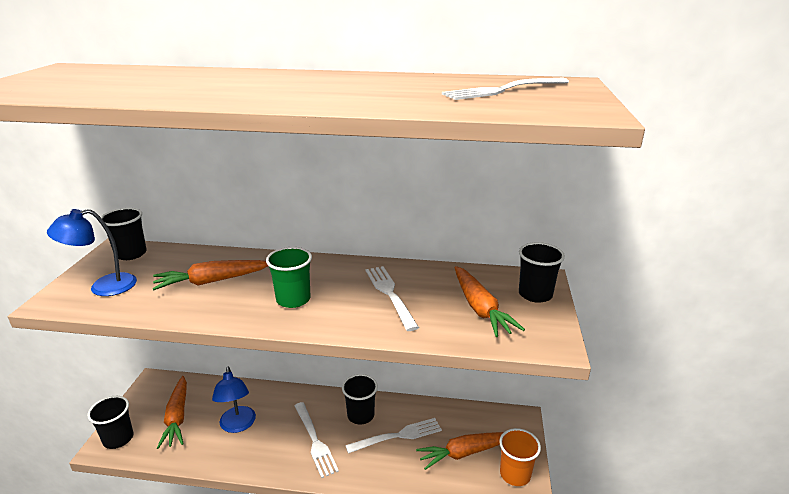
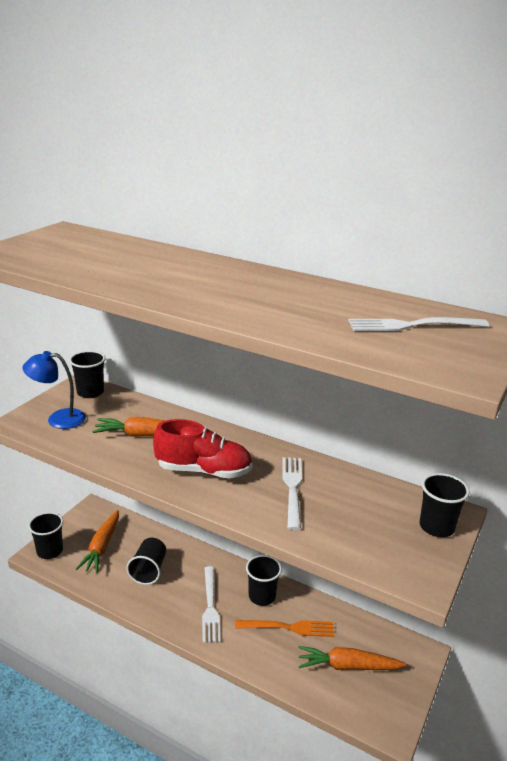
camera: 20 degrees right, 0 degrees up
blue lamp [212,367,256,433] -> black cup [127,538,166,585]
green cup [266,247,312,308] -> red shoe [153,419,252,478]
white fork [345,418,442,454] -> orange fork [235,620,334,637]
orange carrot [454,266,525,337] -> none
orange cup [499,428,541,486] -> none

